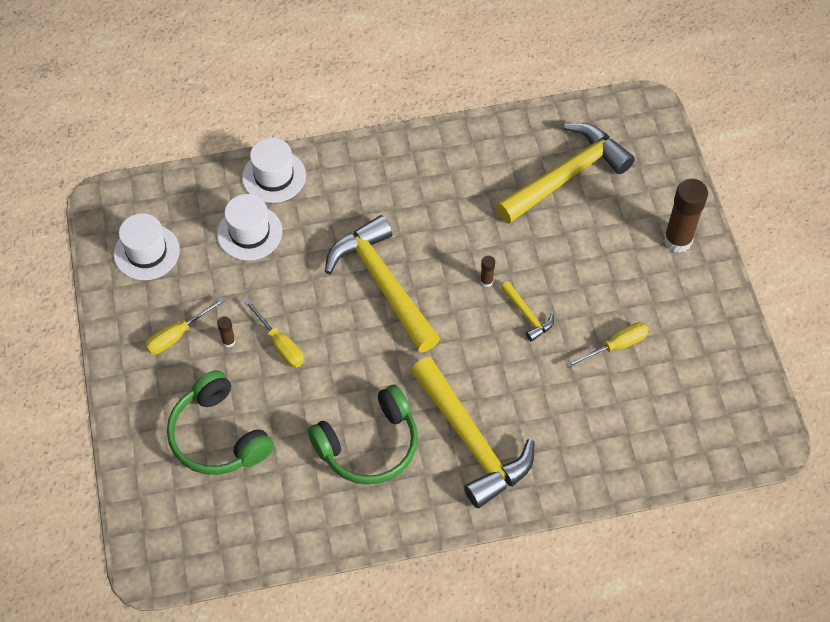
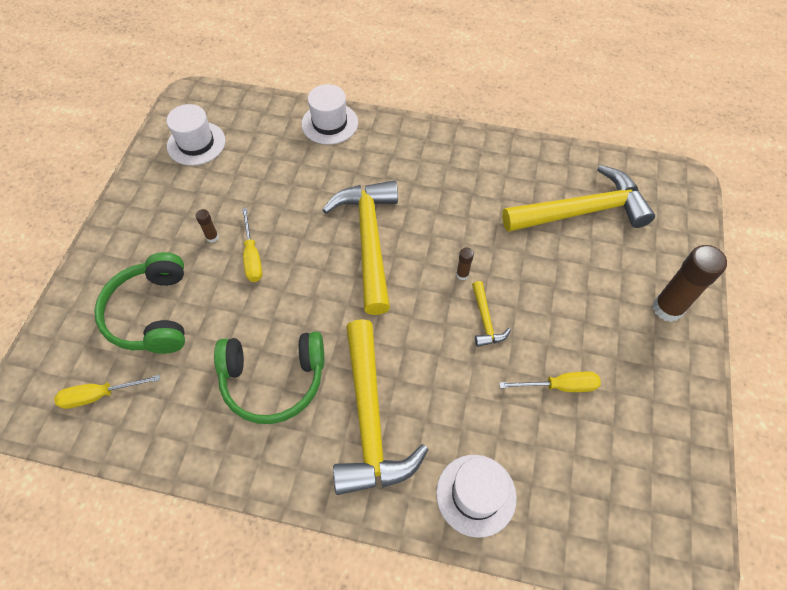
camera: 25 degrees right, 0 degrees up
yellow screwdriver [145,297,225,354] -> yellow screwdriver moved to [54,375,160,409]
white hat [217,194,282,261] -> white hat moved to [436,455,517,538]

